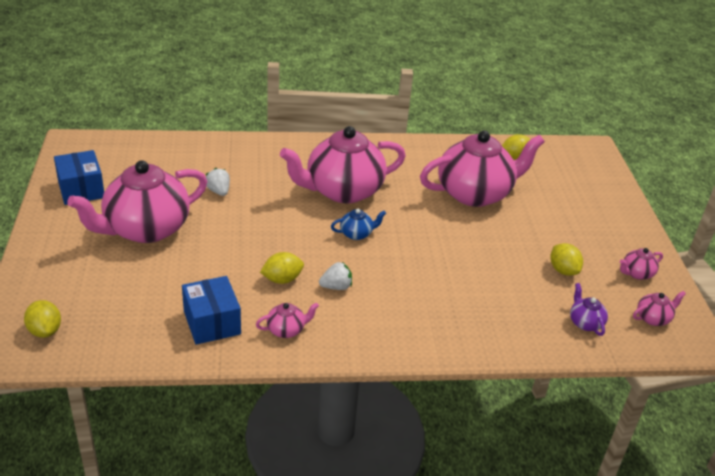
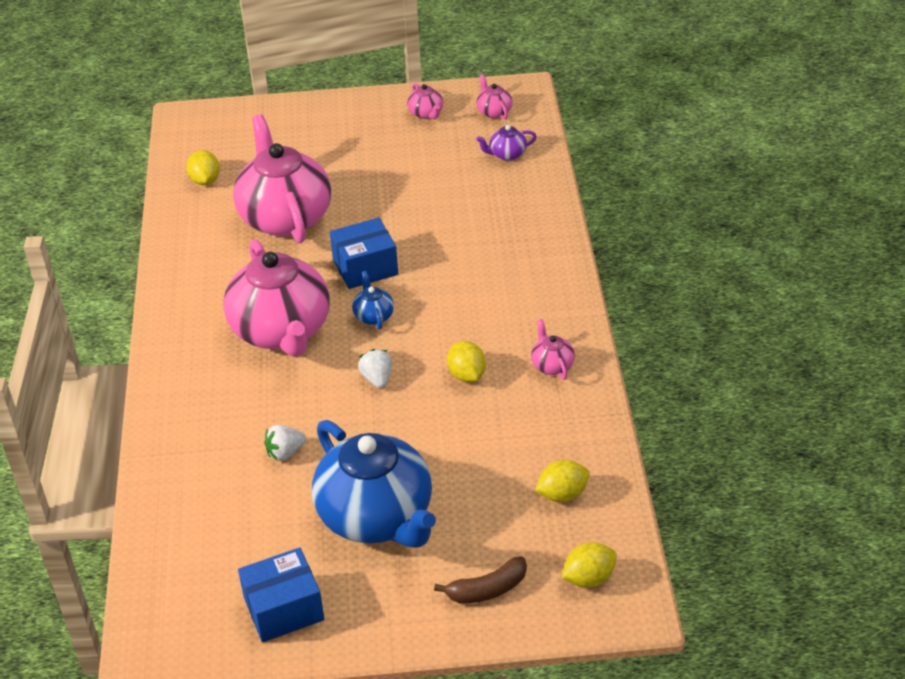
camera: 85 degrees left, 5 degrees up
pink teapot [67,160,207,243] -> blue teapot [312,420,436,548]
blue box [182,276,241,345] -> blue box moved to [330,218,398,289]
white strawberry [319,262,352,290] -> white strawberry moved to [358,349,392,388]
yellow lemon [550,243,583,276] -> yellow lemon moved to [535,460,590,502]
none -> brown banana [434,556,527,604]

